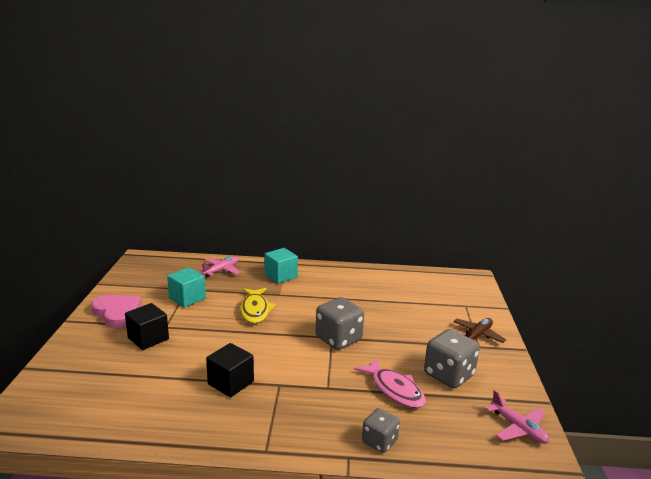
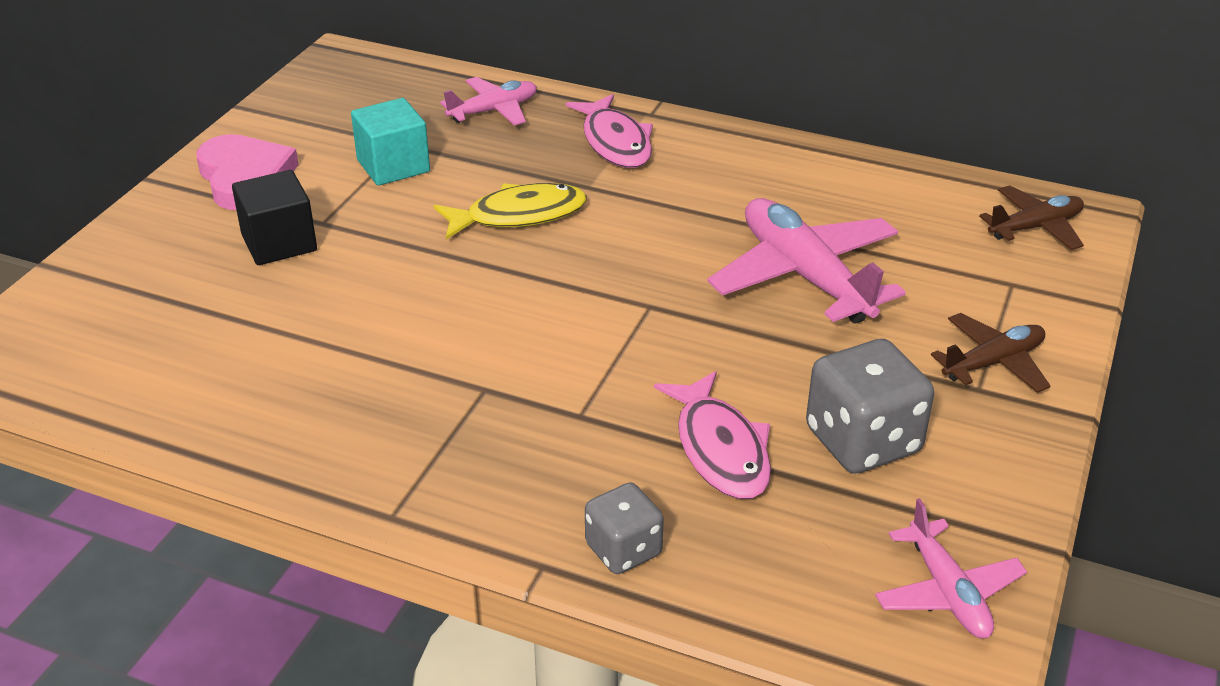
camera: 20 degrees right, 15 degrees up
black cube [206,343,254,397] -> none
yellow fish [240,288,276,324] -> yellow fish turned 120 degrees counterclockwise [434,183,586,240]
turquoise cube [264,248,298,284] -> pink fish [566,94,653,168]
grey dice [316,297,364,350] -> none
none -> pink plane [707,198,906,324]
none -> brown plane [979,185,1084,250]

